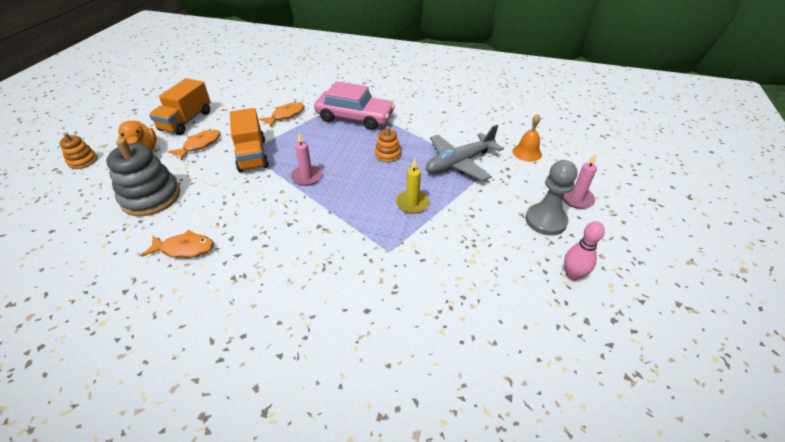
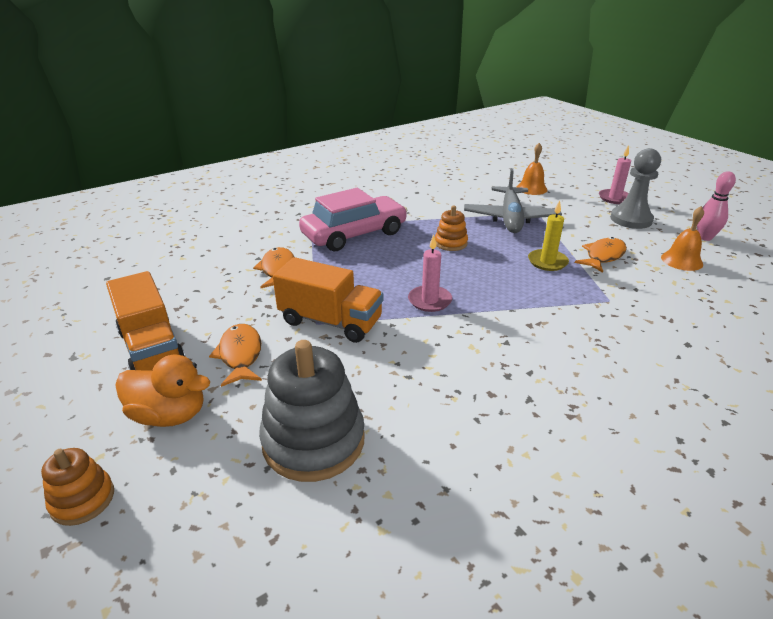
camera: 50 degrees left, 10 degrees down
orange fish [141,230,214,258] -> orange fish moved to [575,237,627,273]
none -> orange bell [661,206,704,271]

